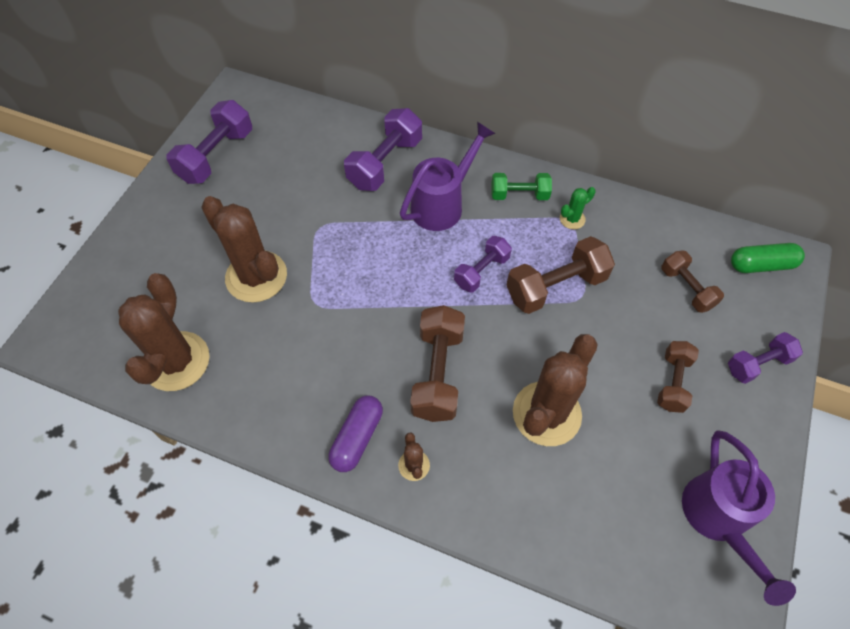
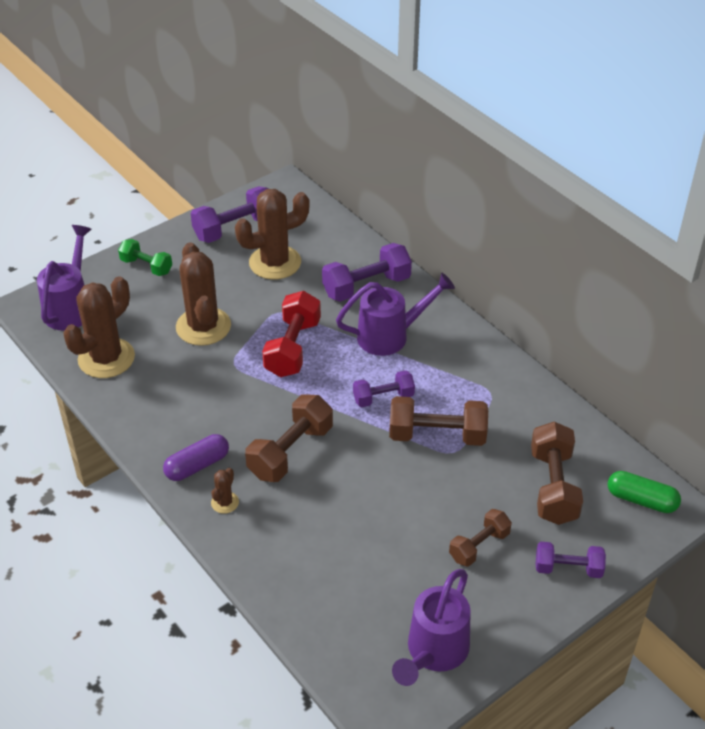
camera: 30 degrees right, 15 degrees down
green dumbbell [491,173,552,200] -> green dumbbell moved to [118,239,172,276]
brown cactus [513,334,598,446] -> brown cactus moved to [235,189,310,280]
green cactus [560,187,596,229] -> none
brown dumbbell [661,250,724,313] -> brown dumbbell [531,422,583,525], size x1.59
none -> purple watering can [37,225,91,330]
none -> red dumbbell [262,291,321,377]

